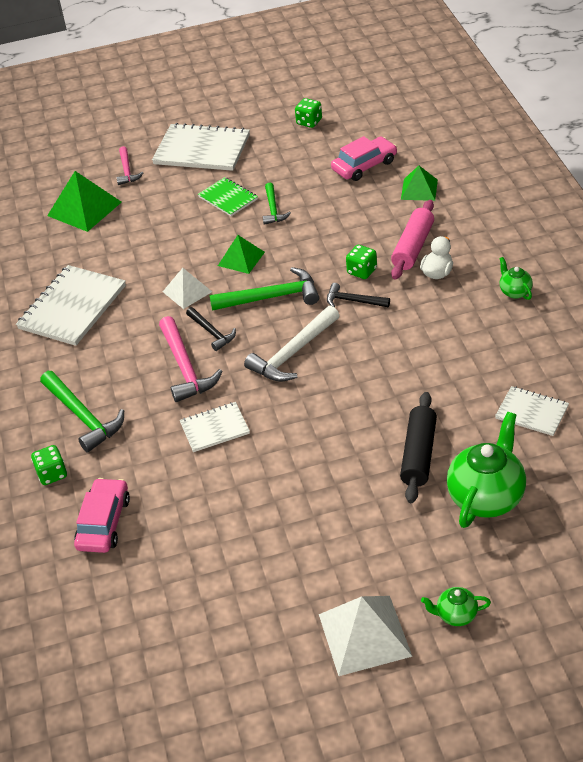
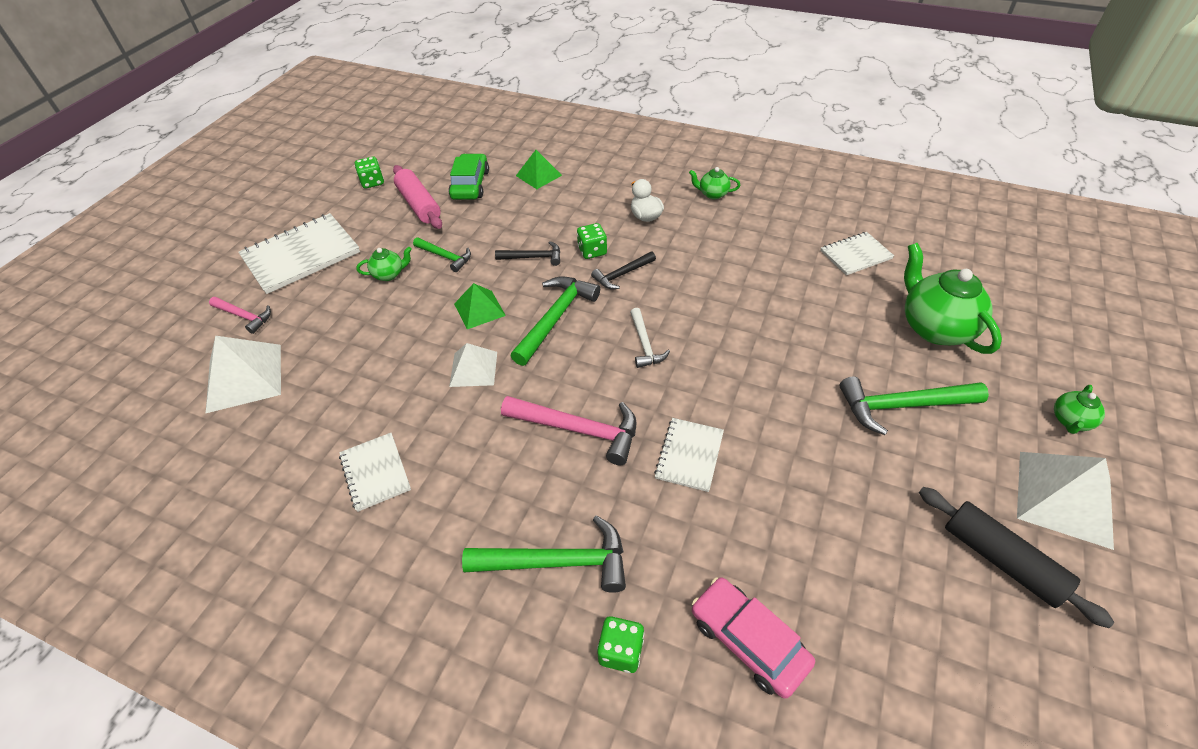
camera: 55 degrees left, 5 degrees up
white notebook [16,265,126,346] -> white notebook [339,433,411,512], size x0.57
green pyramid [47,171,122,232] -> white pyramid [205,336,281,414]
black hammer [186,307,236,351] -> black hammer moved to [495,241,560,266]
green notebook [198,177,258,216] -> green teapot [356,247,412,281]
white hammer [244,305,339,382] -> white hammer [630,308,670,368], size x0.59
pink car [331,136,397,181] -> green car [449,154,489,200]
pink rolling pin [391,200,434,280] -> pink rolling pin moved to [393,165,442,229]
black rolling pin [400,392,437,503] -> black rolling pin moved to [919,487,1114,628]
none -> green hammer [840,377,989,435]

